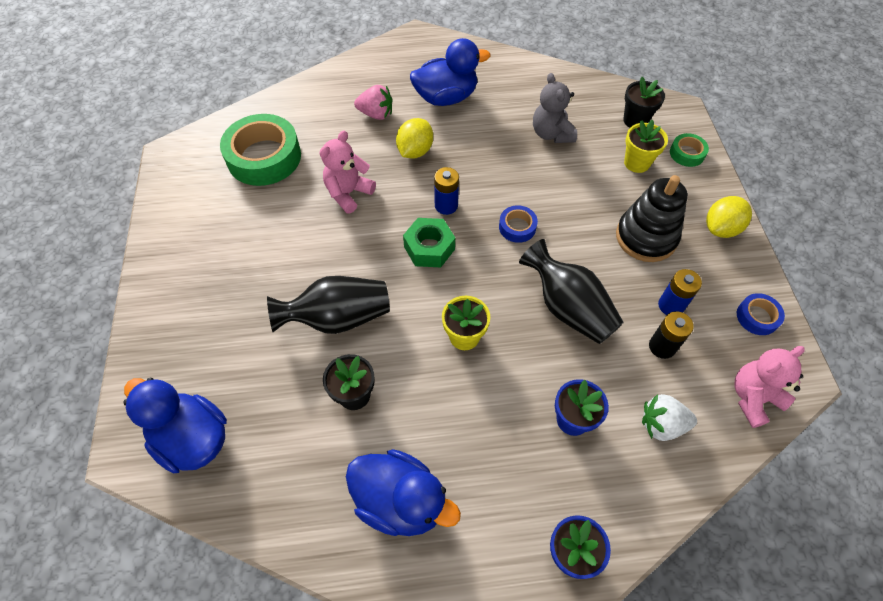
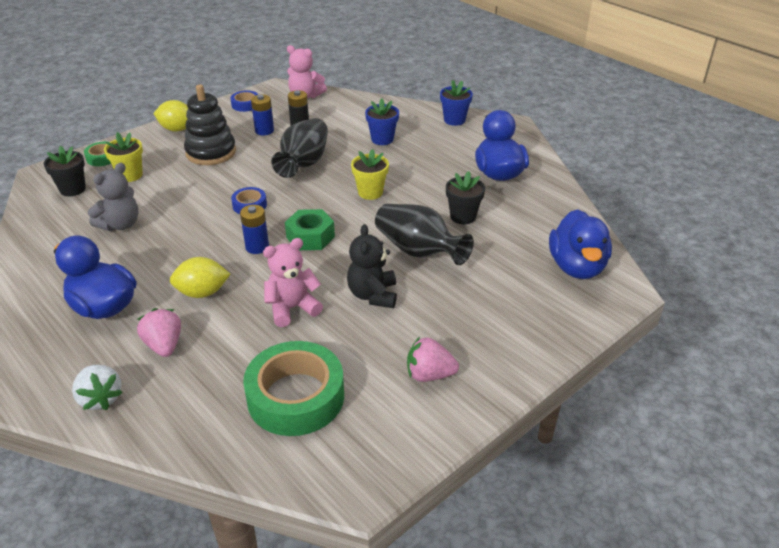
camera: 125 degrees left, 20 degrees down
pink teddy bear [320,131,376,214] -> pink teddy bear turned 150 degrees clockwise [263,238,323,327]
white strawberry [642,394,697,441] -> white strawberry moved to [72,365,123,410]
none -> black teddy bear [347,224,397,308]
none -> pink strawberry [407,337,459,382]

